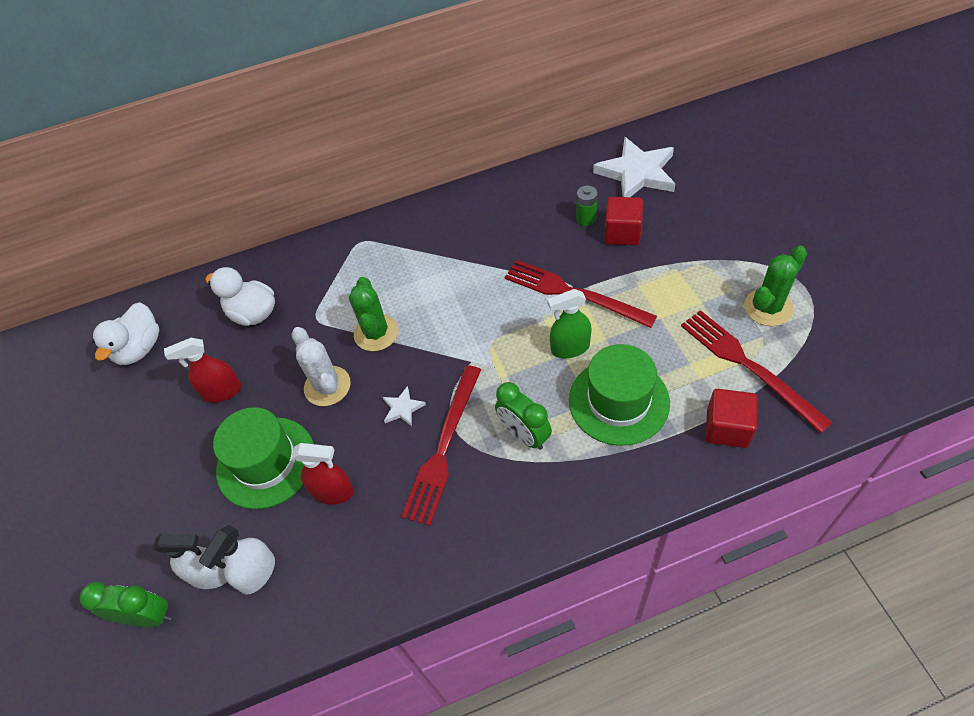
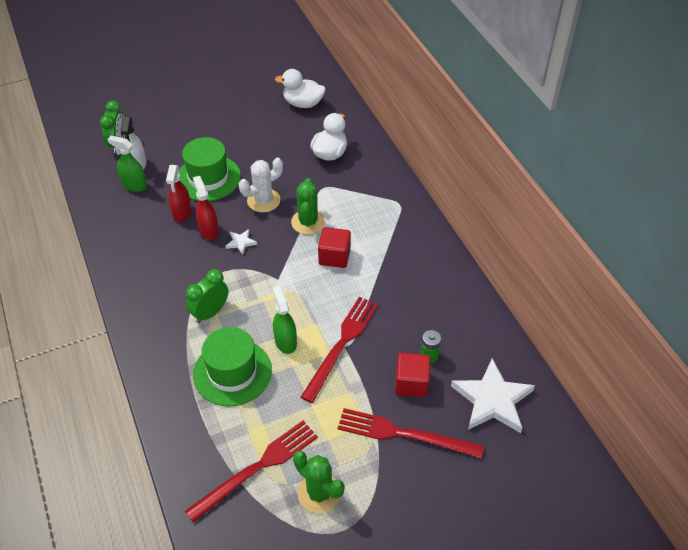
camera: 80 degrees right, 5 degrees down
red spray bottle [164,338,241,403] -> red spray bottle moved to [193,176,219,240]
white spray bottle [199,525,275,594] -> green spray bottle [107,136,147,192]
green cactus [349,277,399,351] -> green cactus turned 75 degrees counterclockwise [291,178,325,235]
red fork [401,365,481,526] -> red fork moved to [337,408,484,458]
red cube [706,389,757,448] -> red cube moved to [318,227,351,268]

